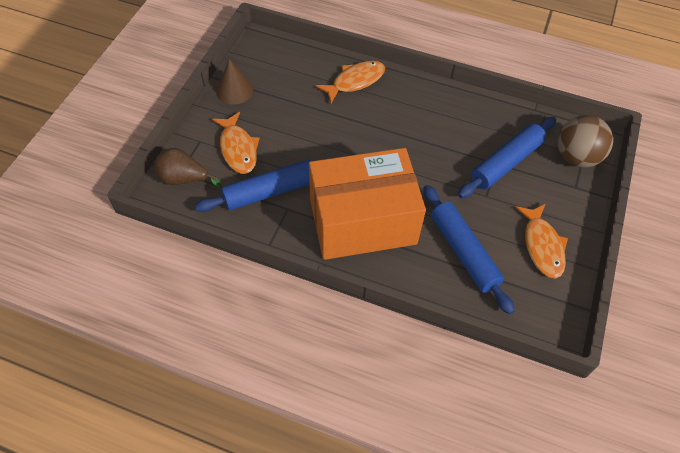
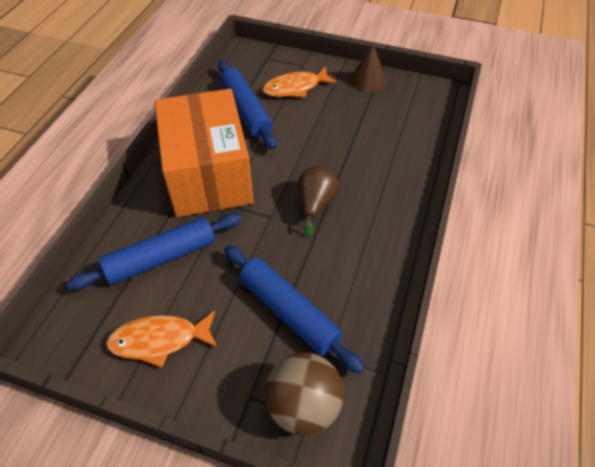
camera: 90 degrees right, 5 degrees down
brown pear [154,148,221,188] -> brown pear moved to [298,165,339,238]
orange fish [316,61,385,103] -> none

